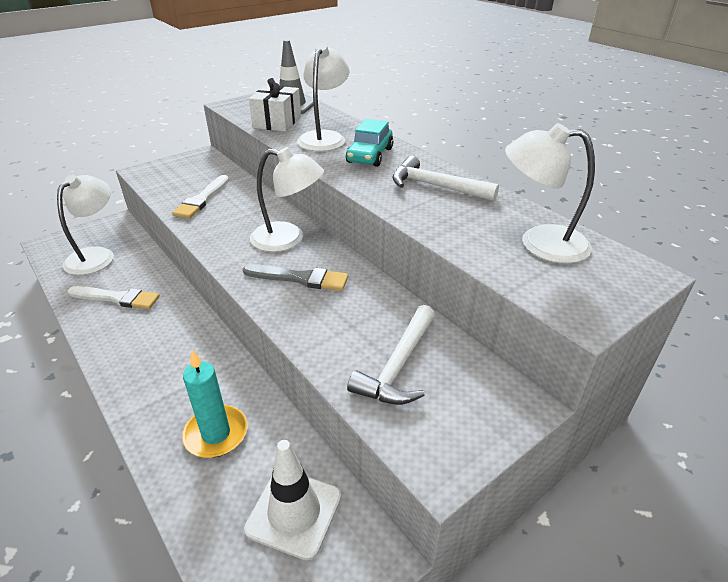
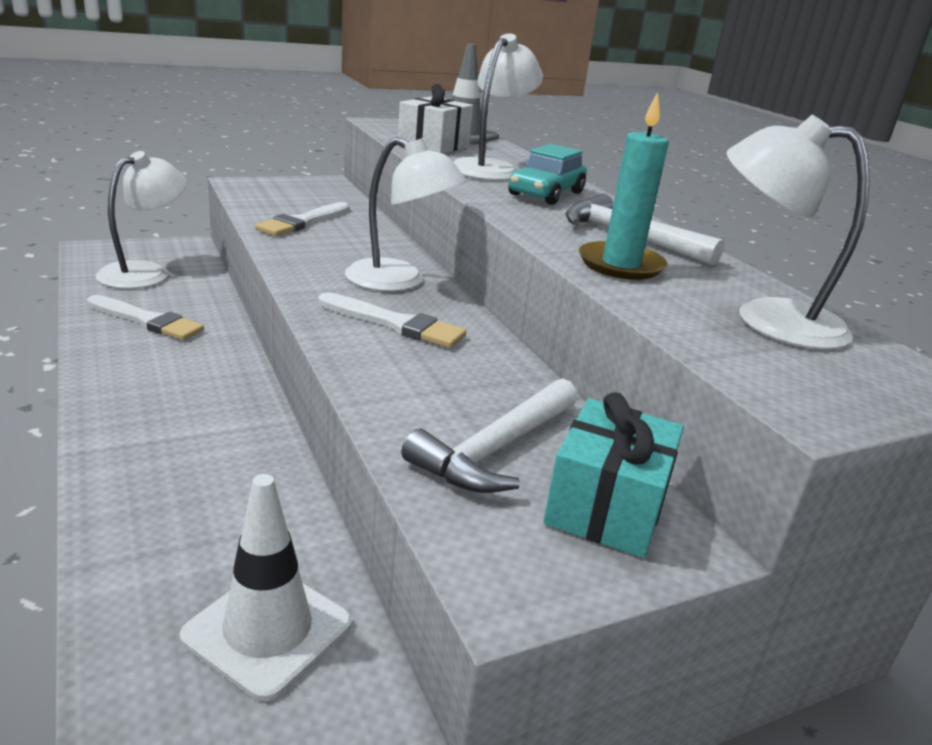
camera: 10 degrees right, 10 degrees down
turquoise candle [182,350,247,458] -> turquoise candle moved to [579,92,669,280]
grey brush [243,264,348,291] -> white brush [318,292,467,348]
none -> turquoise gift [543,392,684,558]

